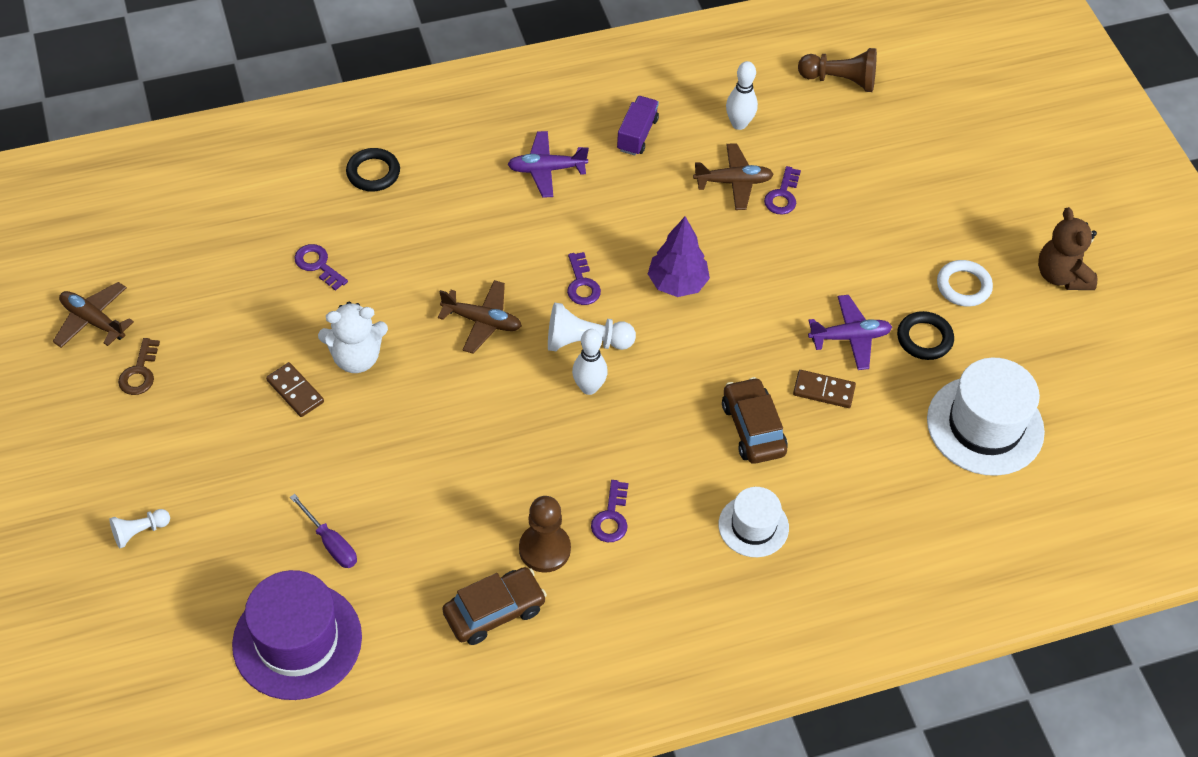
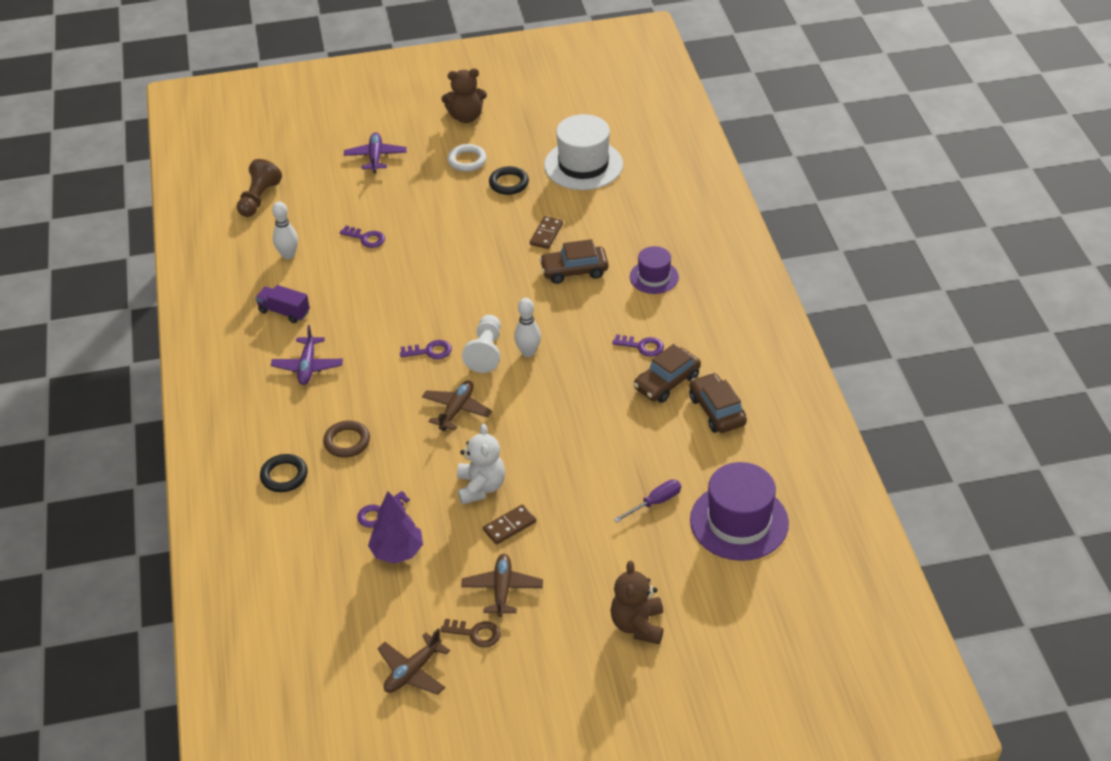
camera: 80 degrees left, 10 degrees down
white pawn [109,509,170,548] -> brown teddy bear [610,561,663,644]
brown pawn [519,496,571,573] -> brown car [633,344,701,403]
purple tree [648,216,710,297] -> purple tree moved to [368,491,423,564]
brown plane [693,143,774,210] -> brown plane moved to [461,554,543,617]
white hat [719,487,789,557] -> purple hat [630,246,679,294]
purple plane [808,295,892,370] -> purple plane moved to [344,132,407,173]
none -> brown ring [323,420,370,458]

